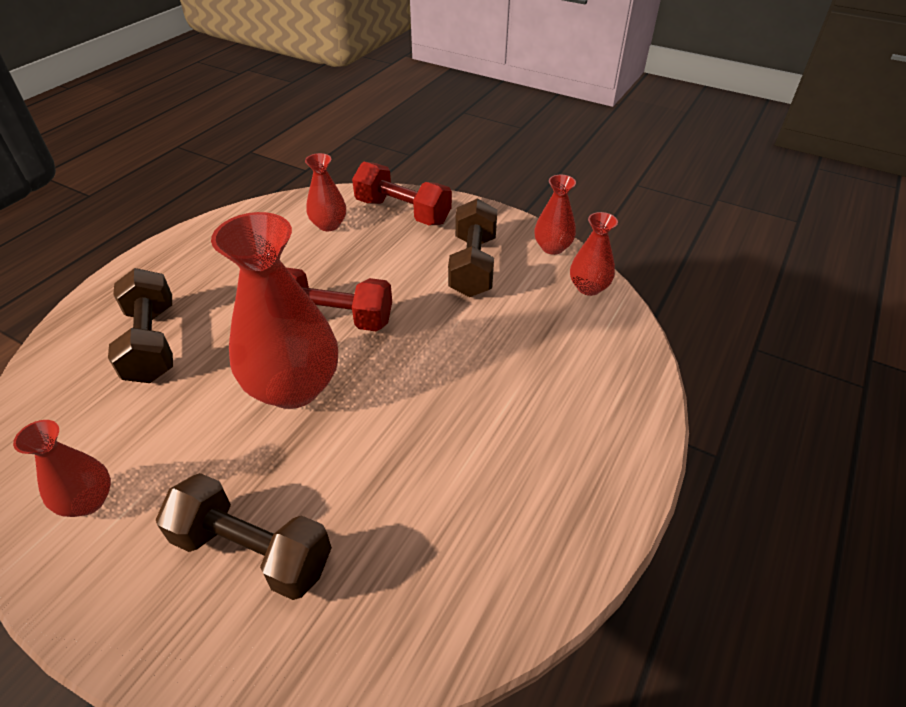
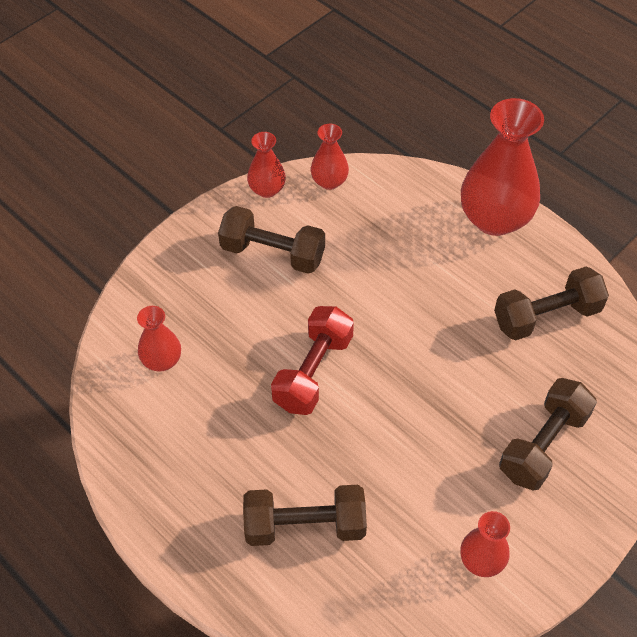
camera: 75 degrees left, 10 degrees up
red vase [211,212,338,409] -> red vase moved to [461,98,544,236]
red dumbbell [352,162,452,225] -> none
none -> brown dumbbell [494,267,609,340]

